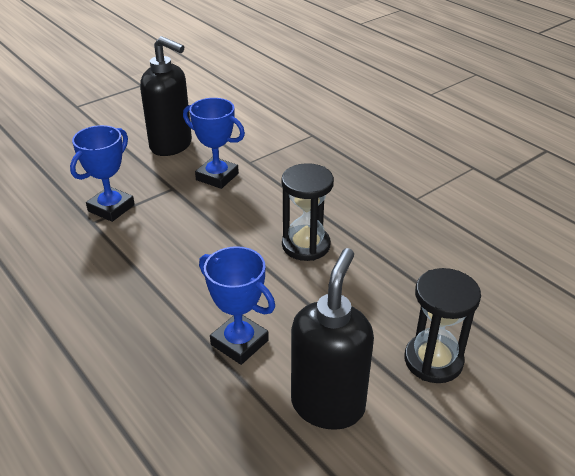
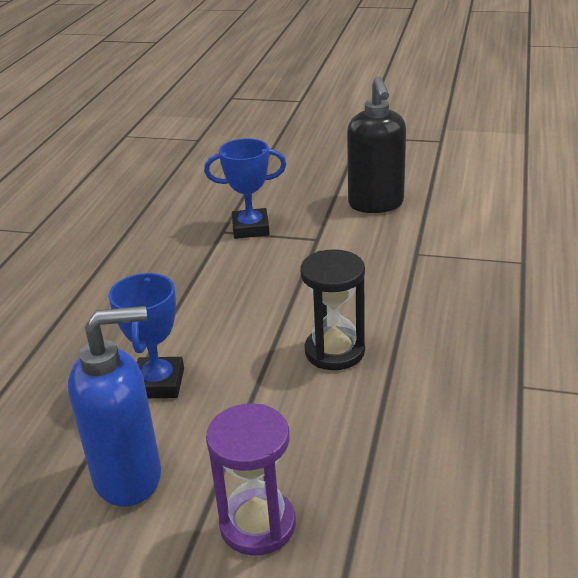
camera: 55 degrees right, 5 degrees down
blue trophy [183,98,245,189] -> none
black soap dispenser [291,248,374,430] -> blue soap dispenser [68,306,161,507]
black hourglass [405,268,481,383] -> purple hourglass [206,403,296,555]

